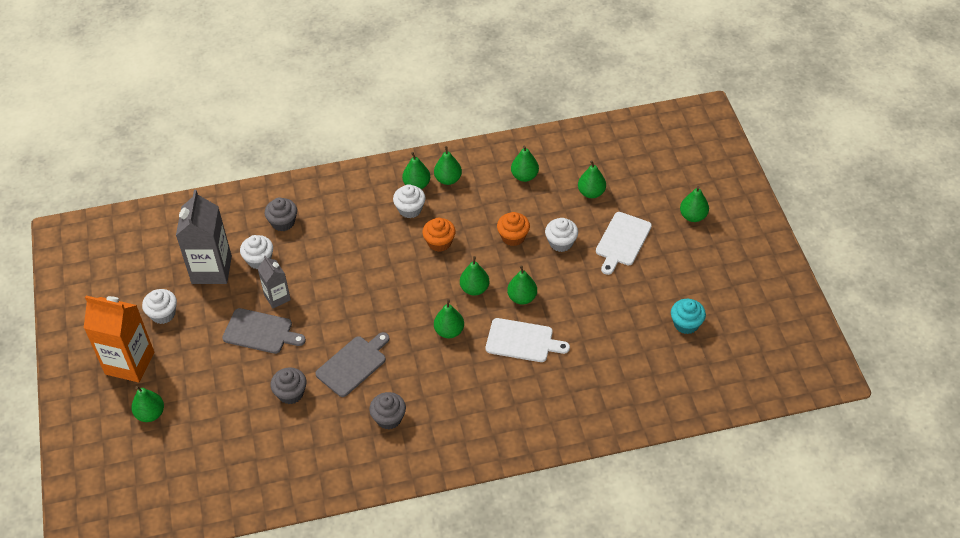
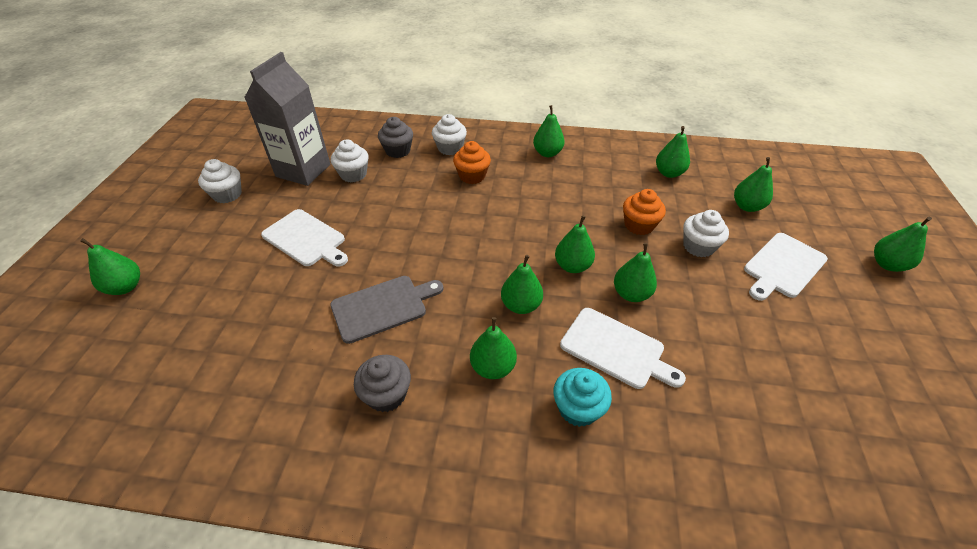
camera: 20 degrees right, 5 degrees down
orange carton [84,296,154,382] -> none
grey cutting board [222,308,306,354] -> white cutting board [261,209,348,266]
grey carton [258,256,291,308] -> none
grey cupcake [270,367,306,404] -> none
white cupcake [393,184,425,218] -> white cupcake moved to [432,114,467,155]
orange cupcake [422,218,456,252] -> orange cupcake moved to [453,141,491,184]
green pear [434,146,462,185] -> green pear moved to [470,317,517,379]
turquoise cupcake [671,299,706,334] -> turquoise cupcake moved to [553,368,612,427]

